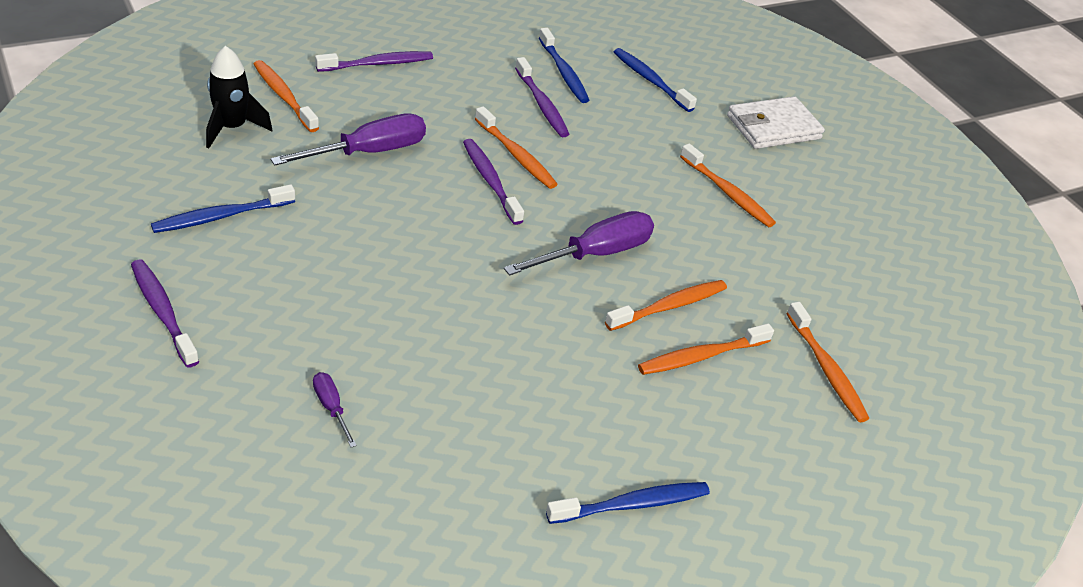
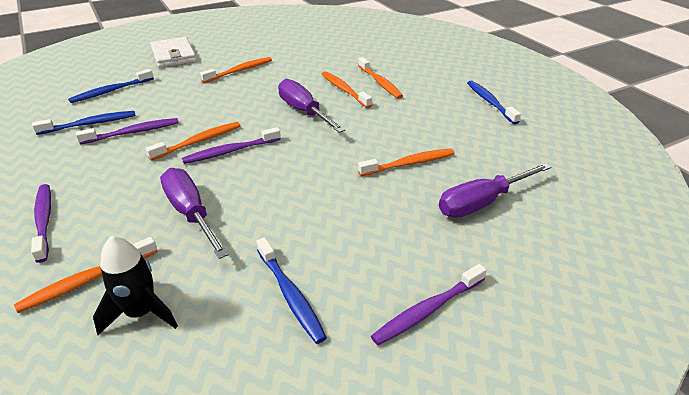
camera: 85 degrees left, 5 degrees down
purple screwdriver [313,372,357,447] -> purple screwdriver [439,163,551,218], size x2.09
orange toothbrush [786,302,869,422] -> orange toothbrush moved to [358,148,455,176]

